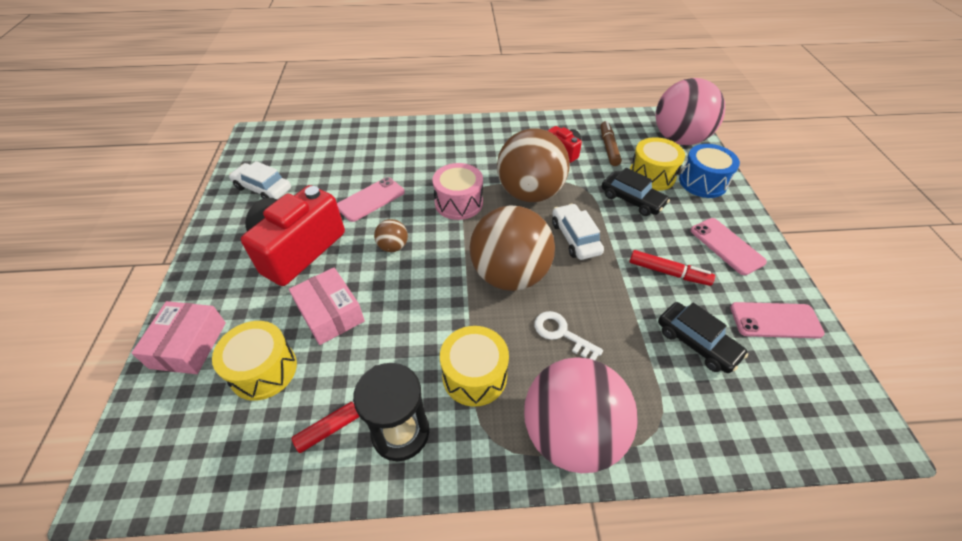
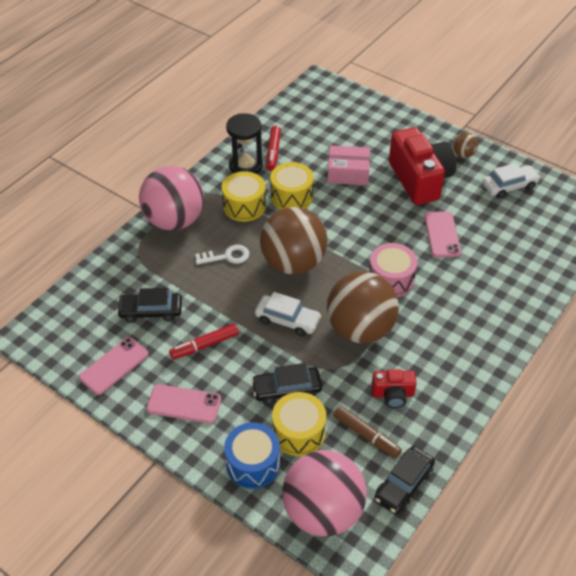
camera: 130 degrees right, 0 degrees up
pink box [132,301,226,374] -> none
yellow drum [212,321,297,401] -> yellow drum moved to [270,162,314,210]
brown ball [374,219,408,252] -> brown ball moved to [453,132,478,158]
none -> black car [375,446,435,514]

